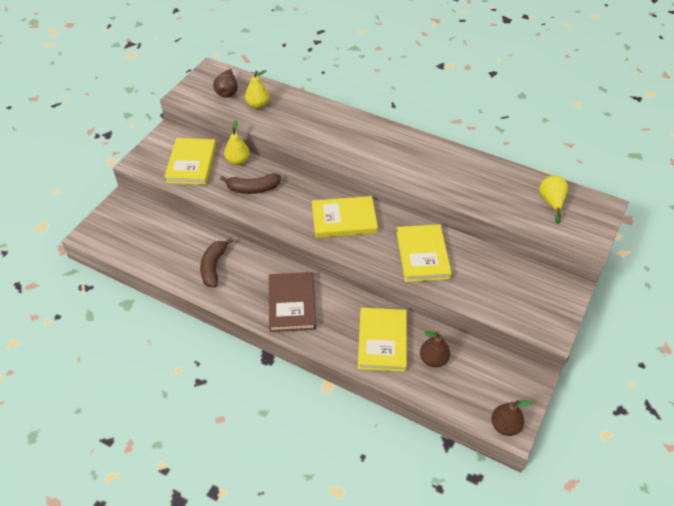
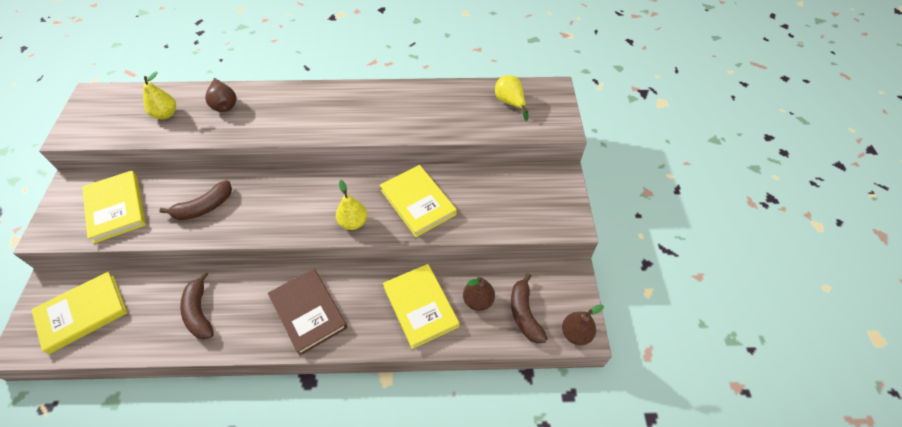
camera: 30 degrees left, 5 degrees up
brown pear [213,68,238,98] -> brown pear moved to [205,78,236,112]
yellow pear [224,121,250,165] -> yellow pear moved to [336,180,367,230]
yellow book [312,196,378,238] -> yellow book moved to [31,272,127,354]
none -> brown banana [511,273,548,343]

